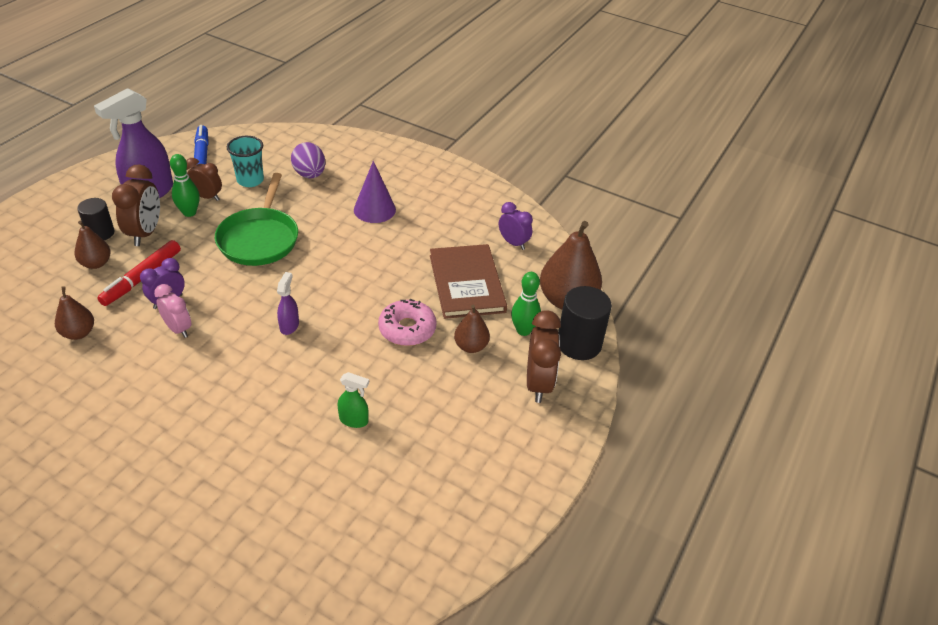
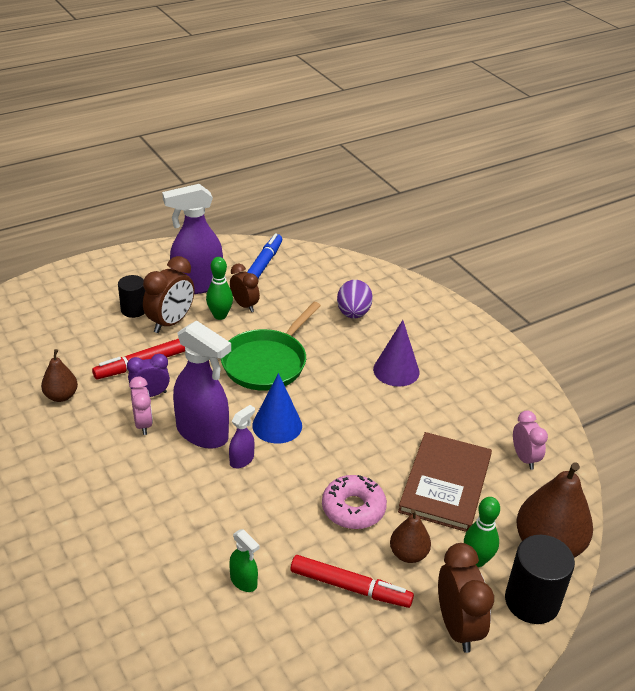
camera: 30 degrees right, 5 degrees down
brown pear [74,221,111,269] -> none
turquoise cup [227,136,264,187] -> none
purple clock [499,202,533,250] -> pink clock [513,411,548,470]
brown clock [527,310,561,403] -> brown clock turned 45 degrees counterclockwise [438,543,494,653]
none -> purple spray bottle [173,320,231,449]
none -> blue cone [252,373,302,444]
none -> red marker [291,555,414,608]

